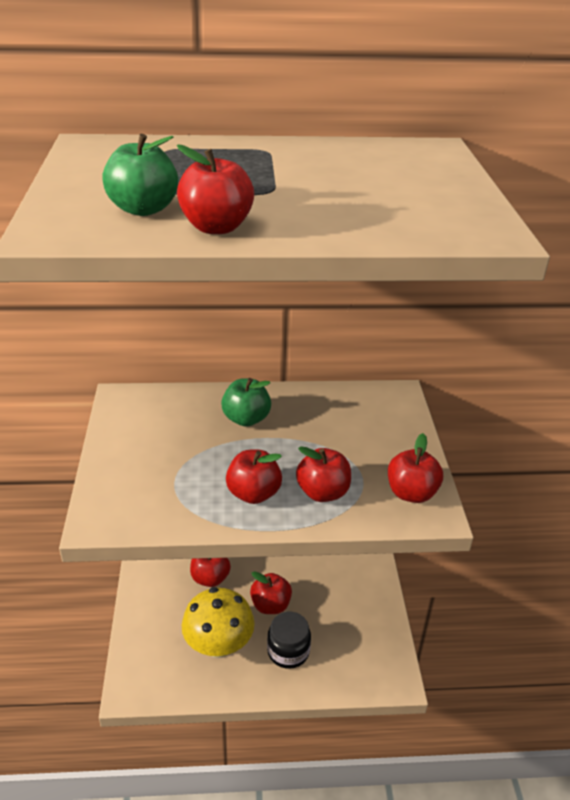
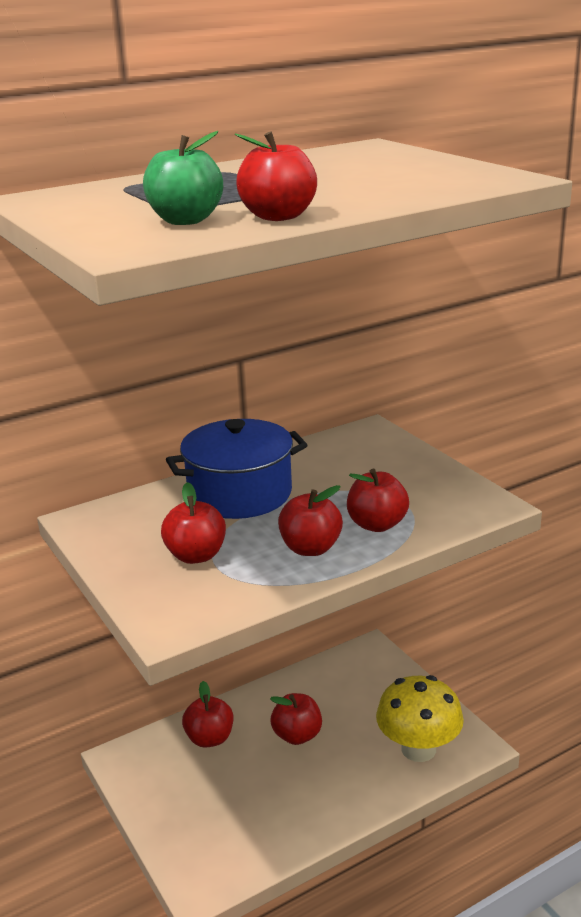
camera: 25 degrees left, 10 degrees down
yellow mushroom [182,587,255,658] -> yellow mushroom moved to [376,675,464,762]
green apple [221,378,271,427] -> blue pot [166,419,307,519]
black jar [267,612,311,669] -> none
red apple [388,433,443,503] -> red apple moved to [161,482,226,564]

